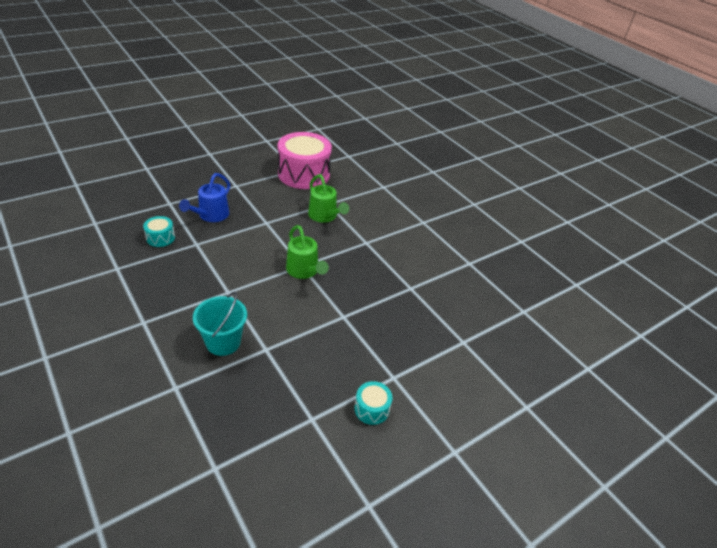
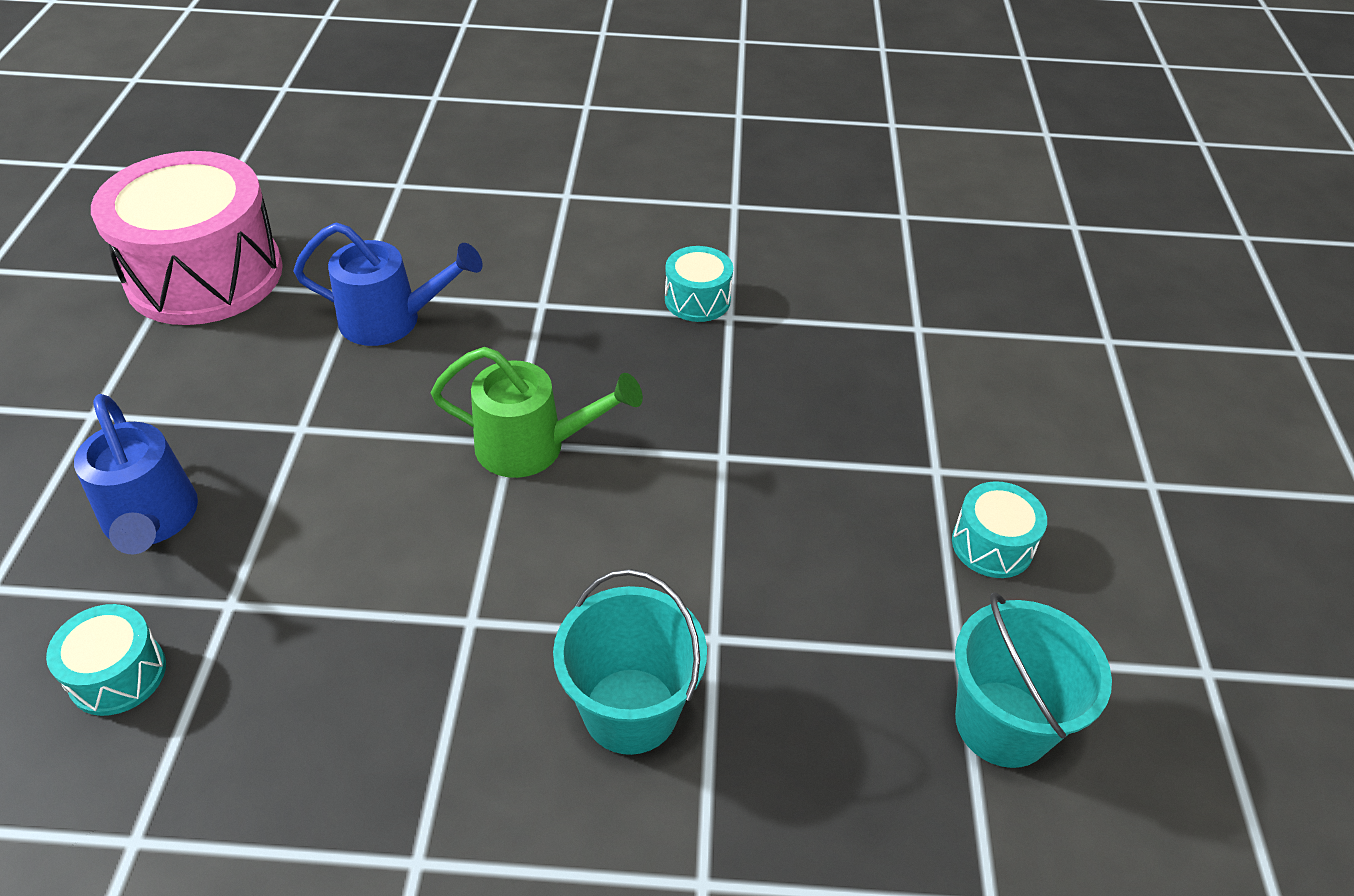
camera: 50 degrees left, 5 degrees up
green watering can [308,174,349,223] -> blue watering can [293,223,483,346]
none -> turquoise drum [665,246,733,322]
none -> turquoise bucket [955,592,1112,768]

